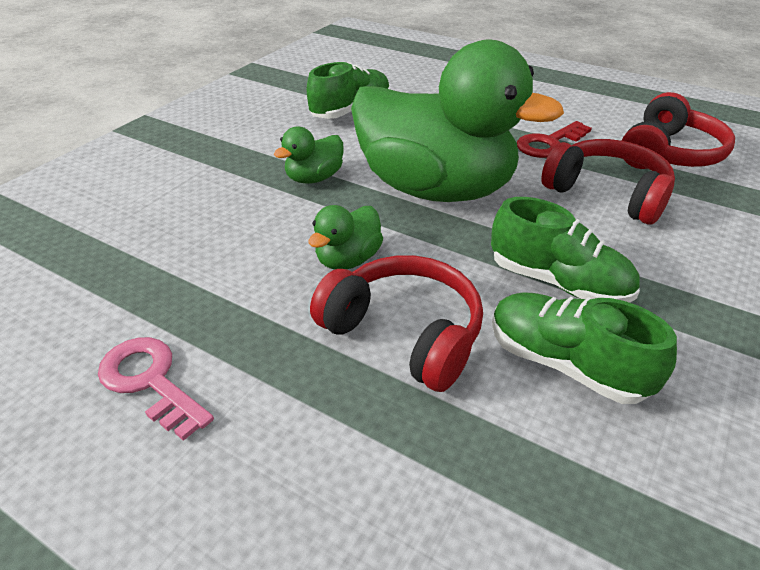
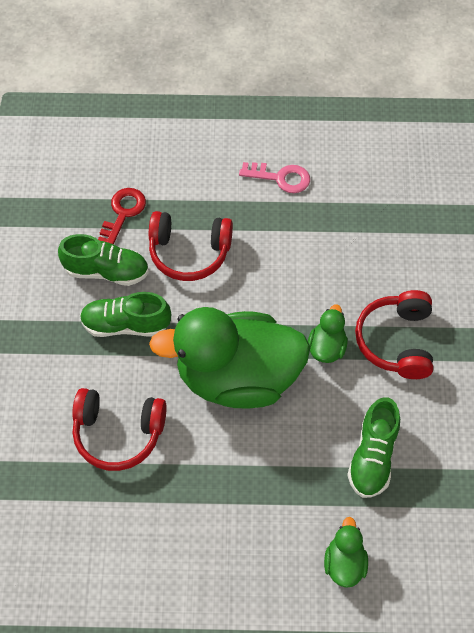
camera: 150 degrees right, 20 degrees up
green duck [308,205,383,270] -> green duck moved to [324,517,368,588]
red key [517,121,592,158] -> red key moved to [98,188,146,245]
red headphones [621,92,735,169] -> red headphones moved to [355,290,433,379]

